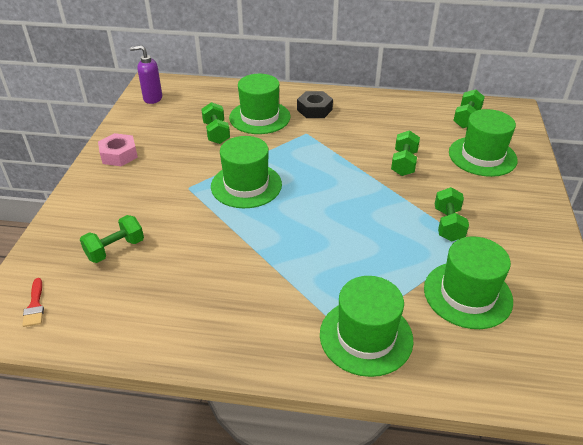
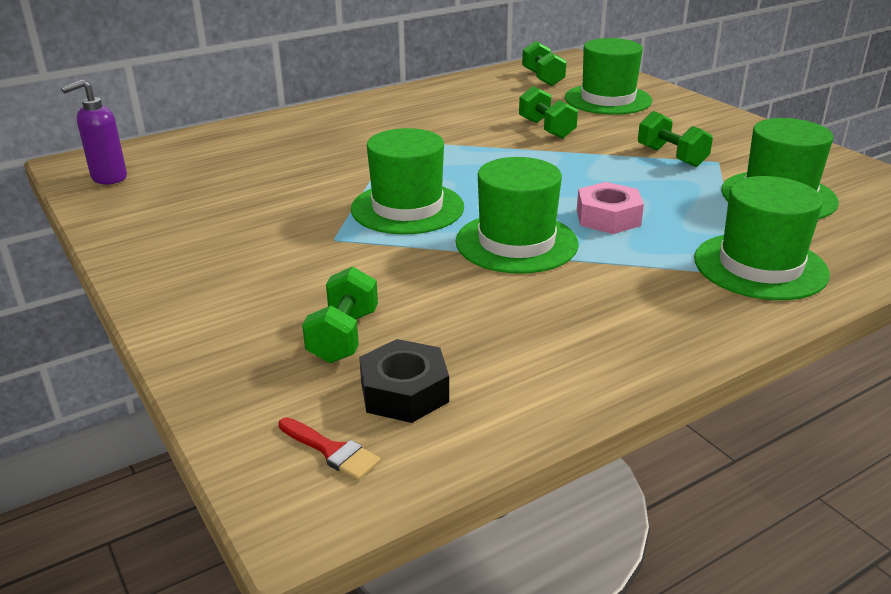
camera: 40 degrees left, 10 degrees down
pink nut [98,133,138,166] -> pink nut moved to [577,182,644,234]
green dumbbell [201,102,230,144] -> none
green hat [229,74,290,134] -> green hat moved to [456,157,578,274]
black nut [297,91,333,118] -> black nut moved to [359,339,449,423]

